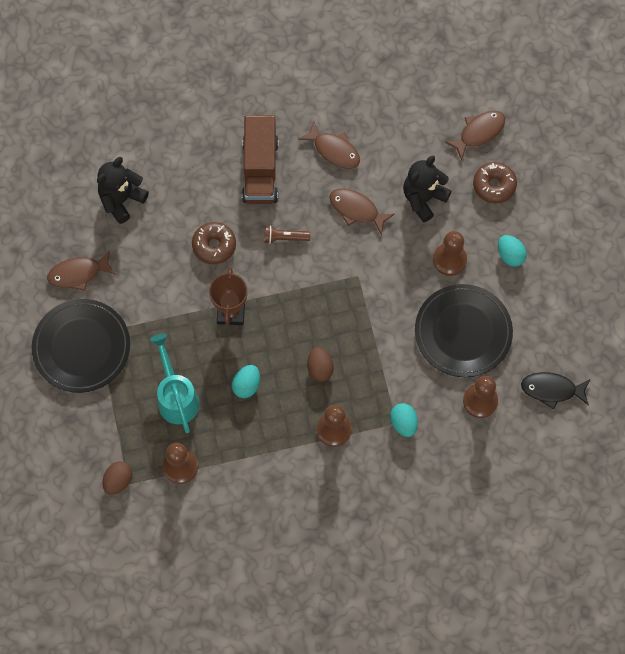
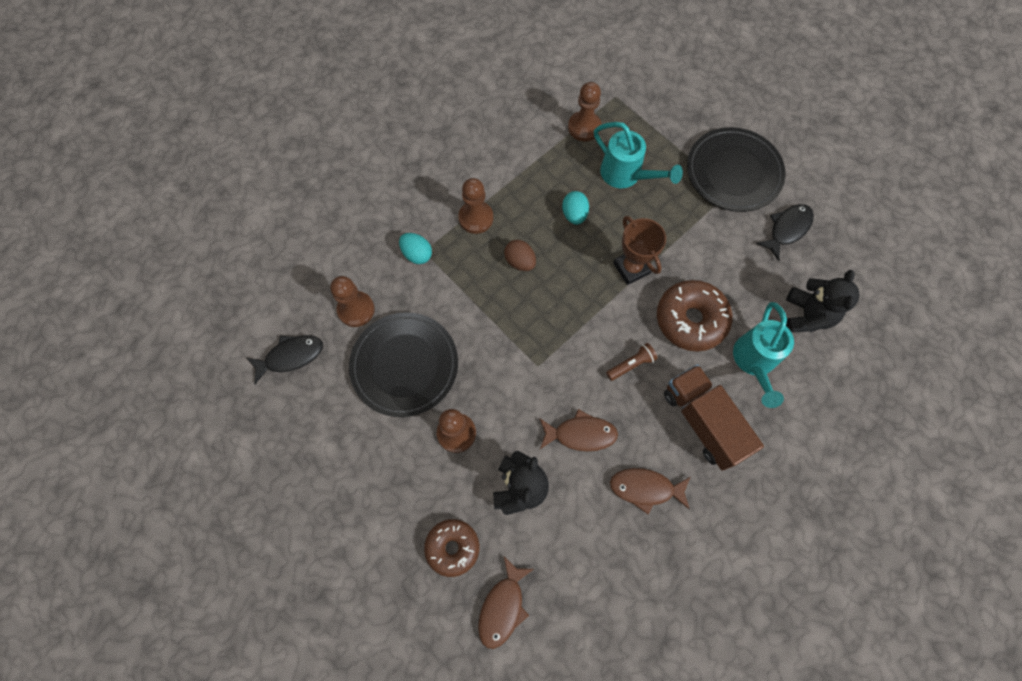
camera: 150 degrees right, 0 degrees up
brown fish [47,250,116,291] -> black fish [756,204,814,261]
brown egg [103,461,132,495] -> none
brown donut [192,222,236,264] -> brown donut [657,280,732,352], size x1.51
turquoise egg [498,235,527,267] -> none
none -> turquoise watering can [733,302,794,408]

